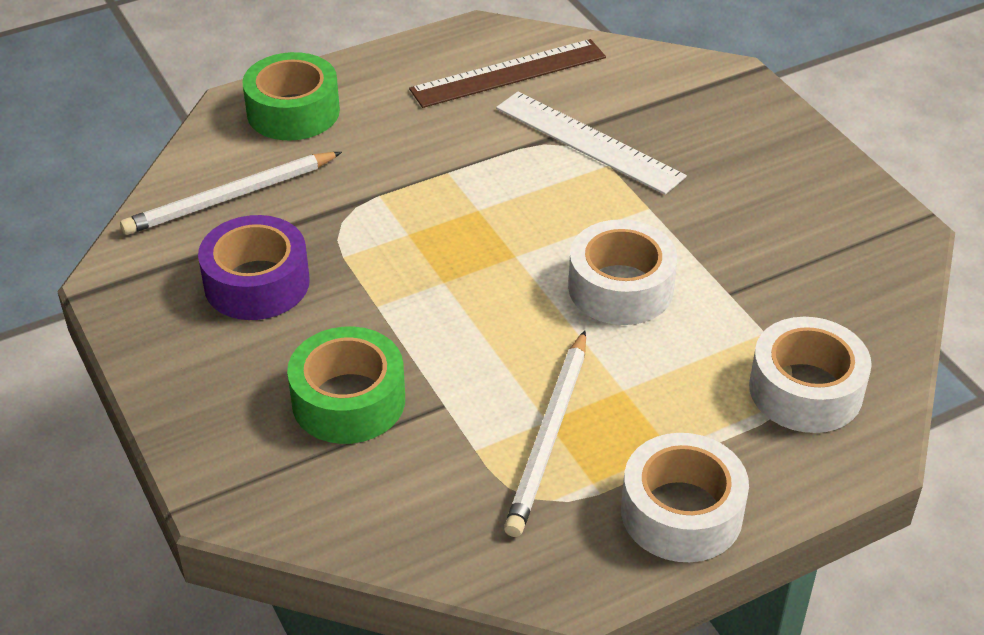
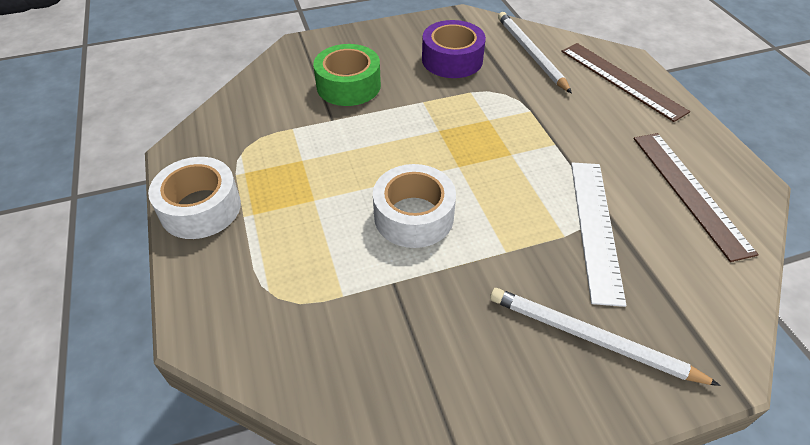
camera: 100 degrees right, 5 degrees up
green tape [243,52,340,140] -> brown ruler [561,43,690,122]
white ruler [496,91,687,195] -> white ruler turned 45 degrees counterclockwise [571,162,626,307]
white pencil [504,330,586,537] -> white pencil moved to [490,288,721,386]
white tape [749,317,872,433] -> none

